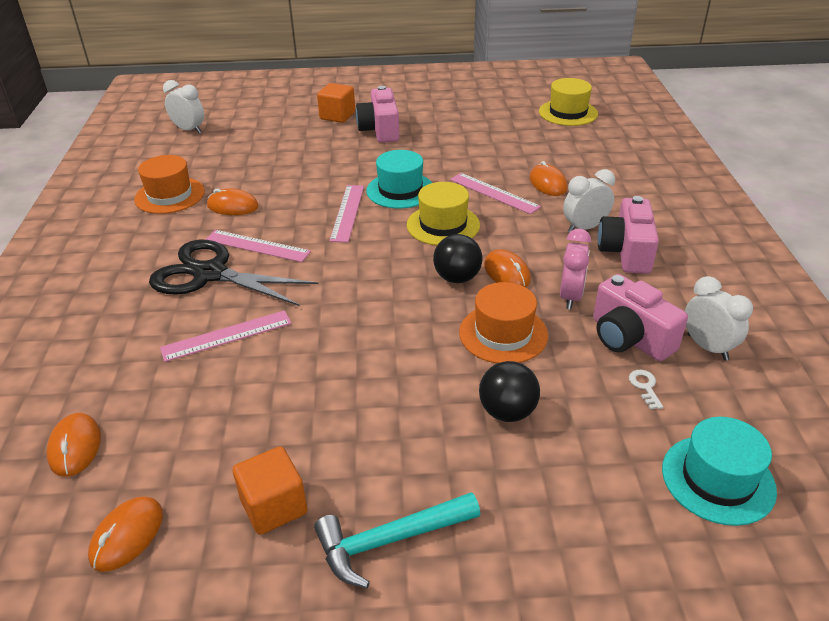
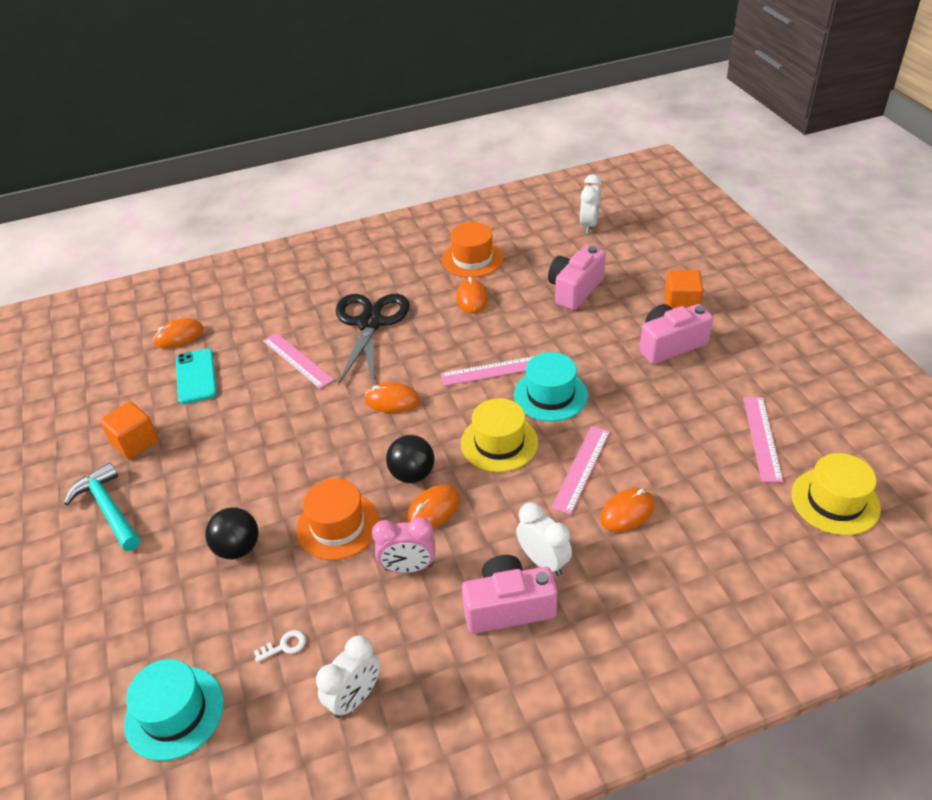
camera: 75 degrees right, 5 degrees up
orange mouse [88,496,163,572] -> orange mouse moved to [364,382,420,413]
pink ruler [205,230,311,262] -> pink ruler moved to [743,397,783,482]
pink camera [593,274,688,361] -> pink camera moved to [548,246,606,310]
none -> turquoise phone [176,348,217,404]

